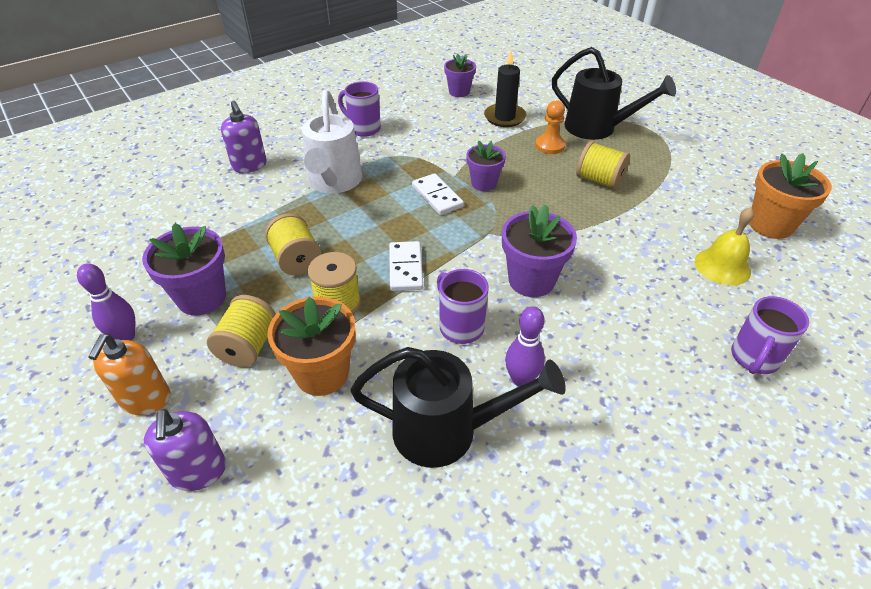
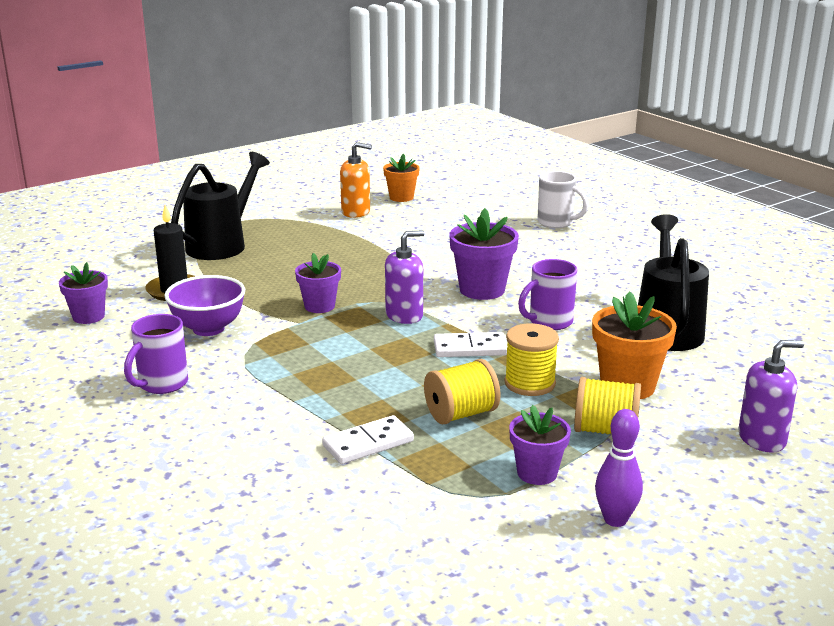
camera: 90 degrees left, 20 degrees down
orange soap dispenser [88,334,170,415] -> orange soap dispenser moved to [340,142,372,218]
purple flower pot [142,223,226,315] -> purple flower pot [509,405,571,485], size x0.65
purple soap dispenser [221,101,267,173] -> purple soap dispenser moved to [385,231,424,324]
white watering can [302,90,362,194] -> none
white domino [412,173,464,215] -> white domino moved to [322,415,414,464]
purple bowling pin [505,306,545,387] -> none
orange pawn [535,100,566,154] -> none
yellow spool [576,141,630,190] -> none
yellow bell [695,207,754,286] -> none
purple mug [731,296,809,374] -> white mug [537,171,589,228]
orange flower pot [749,153,832,239] -> orange flower pot [383,154,420,202], size x0.65
none -> purple bowl [164,275,245,336]

